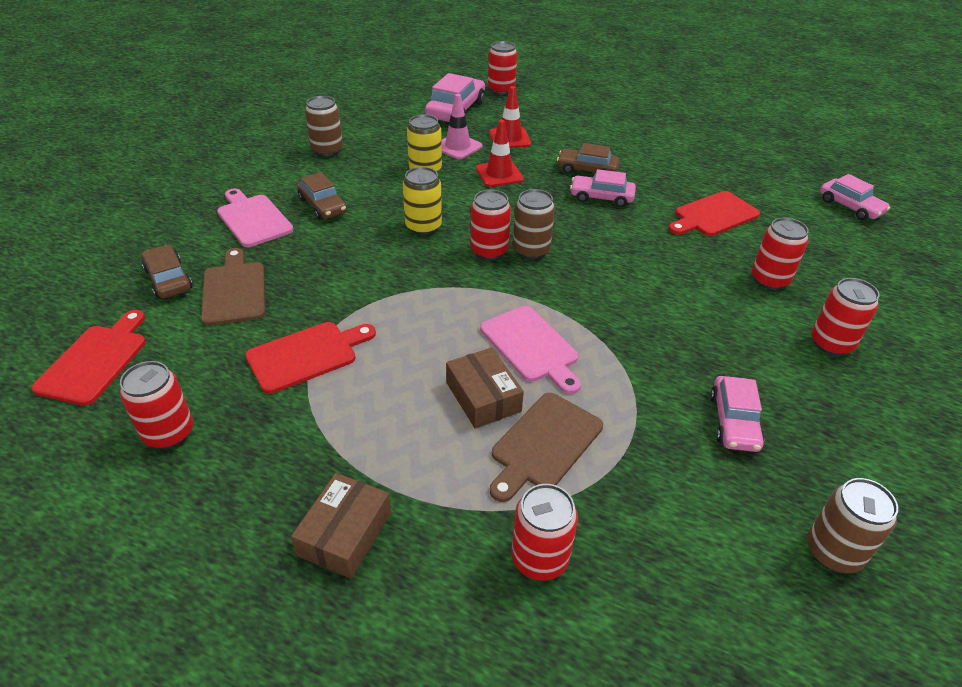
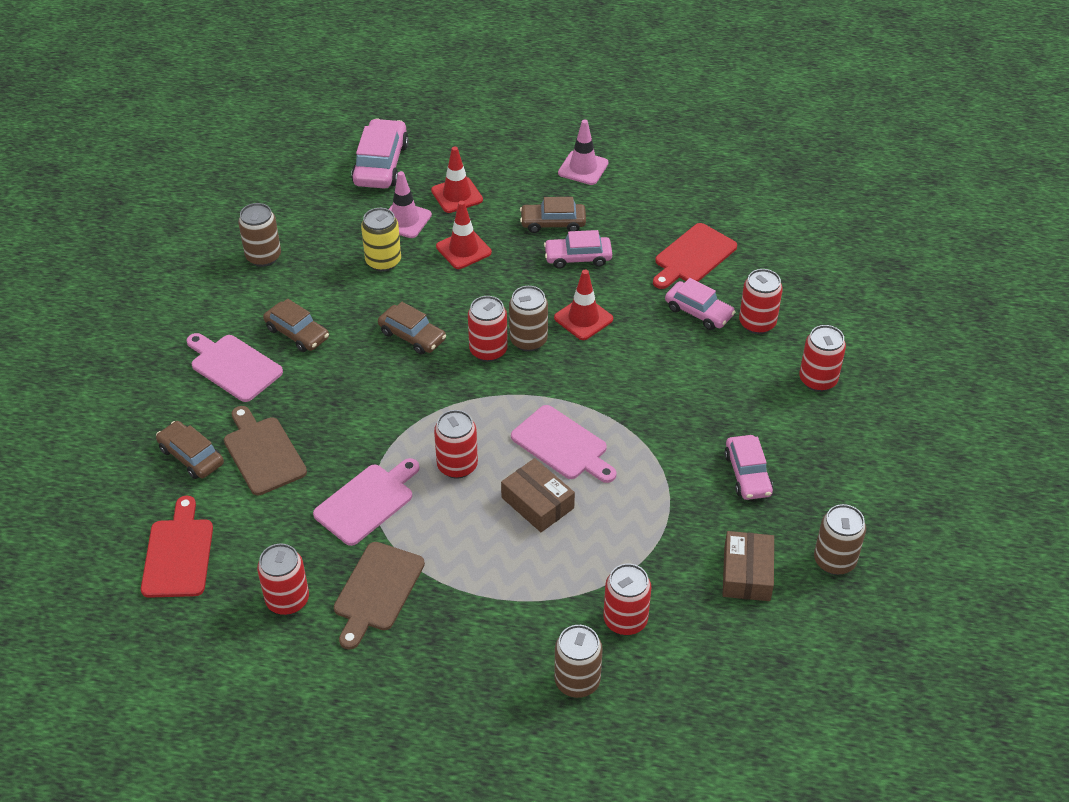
camera: 15 degrees left, 5 degrees up
red cutting board [245,322,376,394] -> pink cutting board [313,458,419,546]
brown box [291,473,391,579] -> brown box moved to [723,531,774,601]
yellow can [403,167,442,235] -> brown car [378,302,446,355]
red can [488,41,517,95] -> red can moved to [434,410,478,479]
brown cutting board [490,393,603,502] -> brown cutting board moved to [334,542,425,650]
pink car [820,174,890,220] -> pink car moved to [665,278,735,330]
none -> red traffic cone [554,269,613,340]
none -> brown can [554,625,603,698]
none -> pink traffic cone [558,119,609,185]

